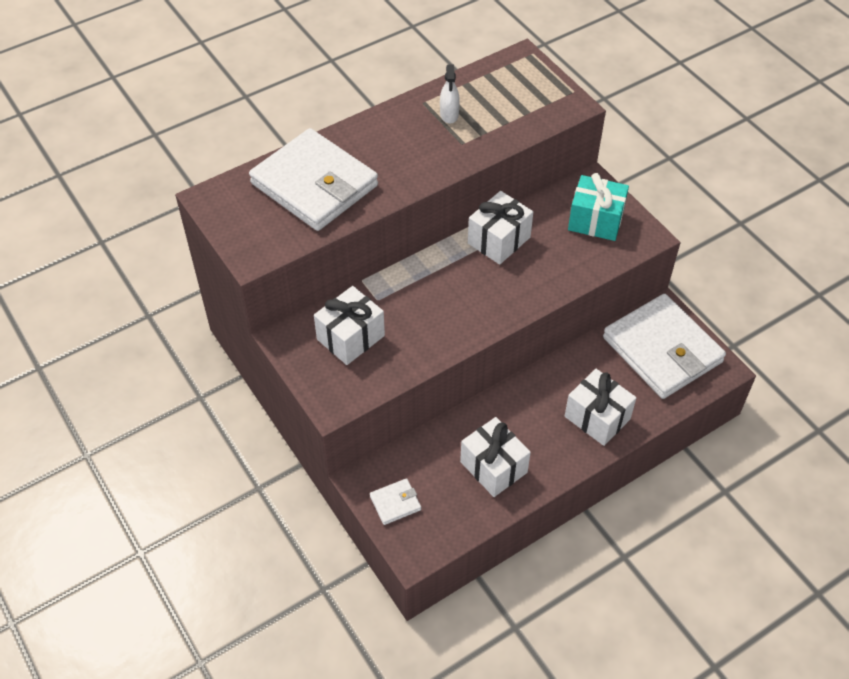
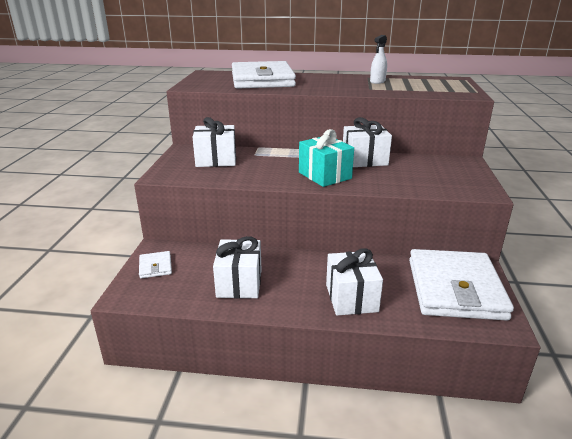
camera: 40 degrees right, 25 degrees down
white wallet [370,478,421,525] -> white wallet turned 60 degrees clockwise [139,251,172,279]
turquoise gift [568,173,629,241] -> turquoise gift moved to [299,129,354,187]

